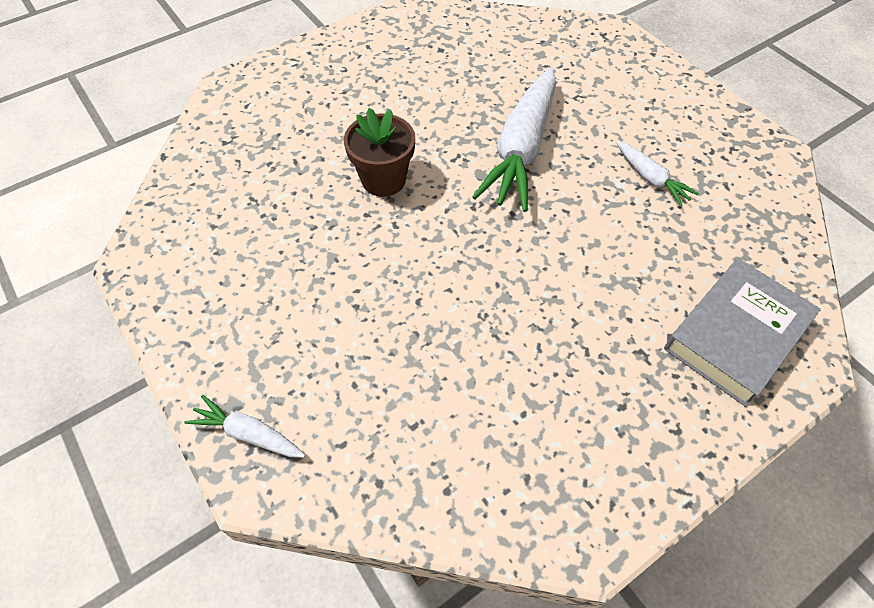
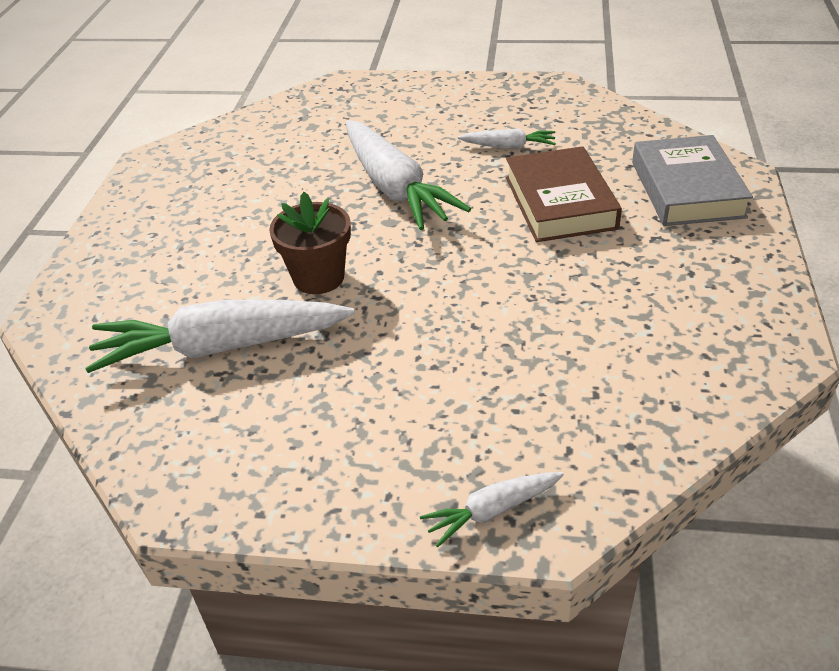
camera: 45 degrees left, 15 degrees down
none -> white carrot [85,300,355,373]
none -> brown book [506,146,622,242]

